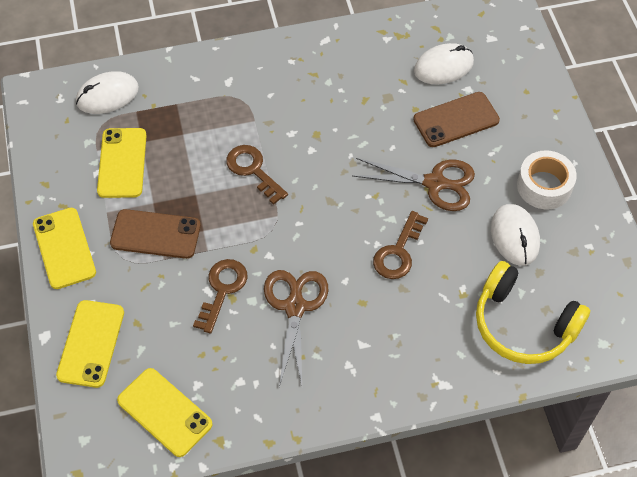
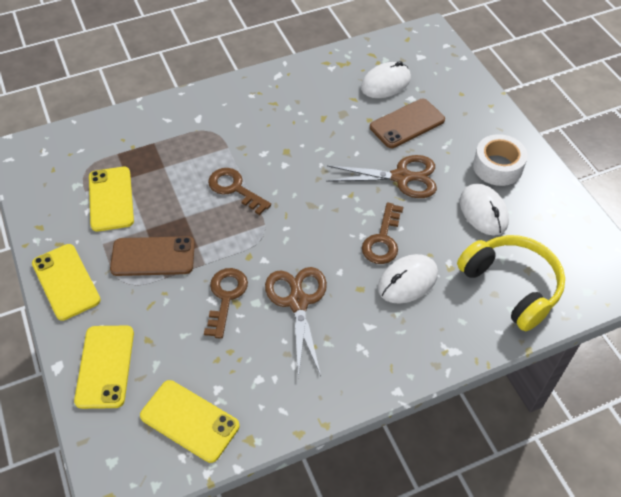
camera: 10 degrees left, 5 degrees down
white mouse [76,71,139,114] -> white mouse moved to [378,254,438,304]
yellow headphones [476,261,590,364] -> yellow headphones turned 150 degrees counterclockwise [457,235,565,331]

